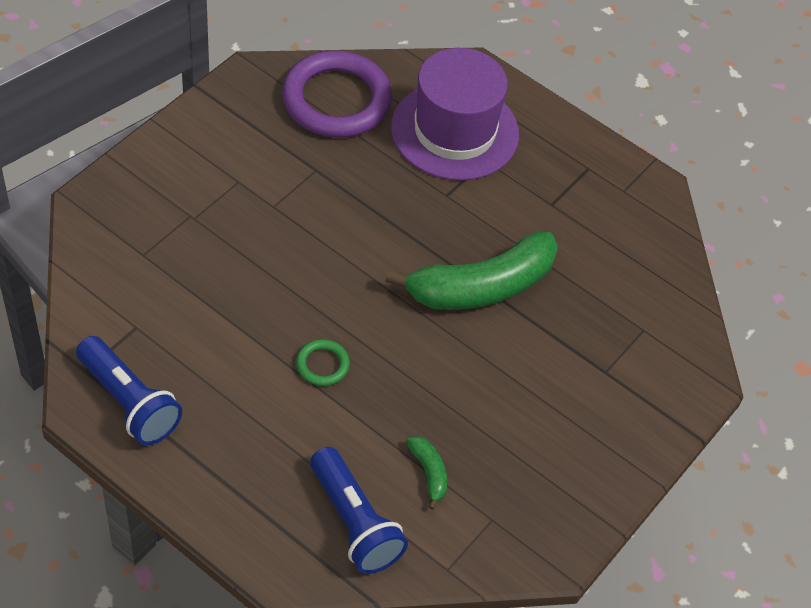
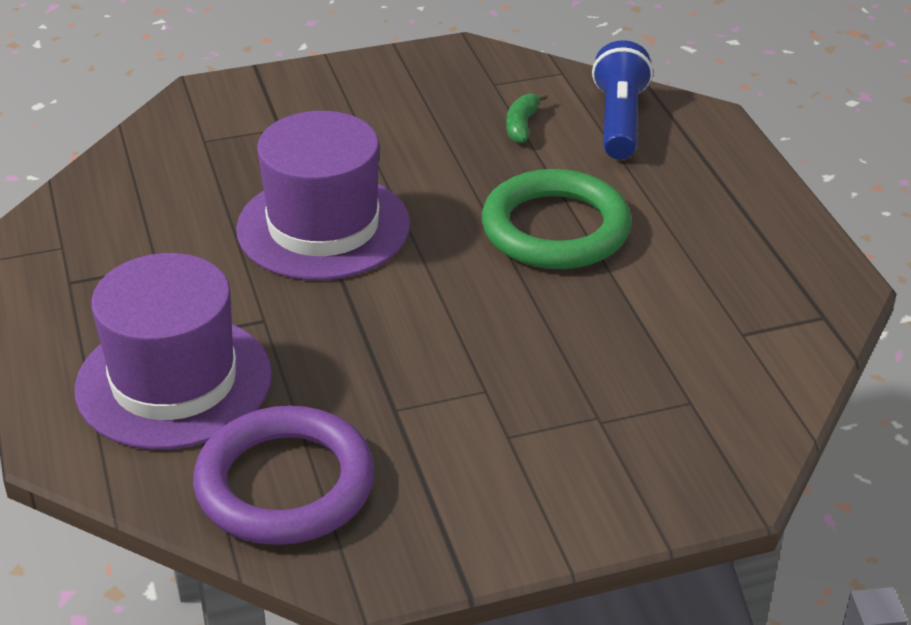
camera: 140 degrees left, 15 degrees down
blue flashlight [76,336,182,445] -> none
green ring [296,339,350,386] -> green ring [482,169,632,269], size x2.31
green banana [385,231,558,310] -> purple hat [236,111,410,280]

